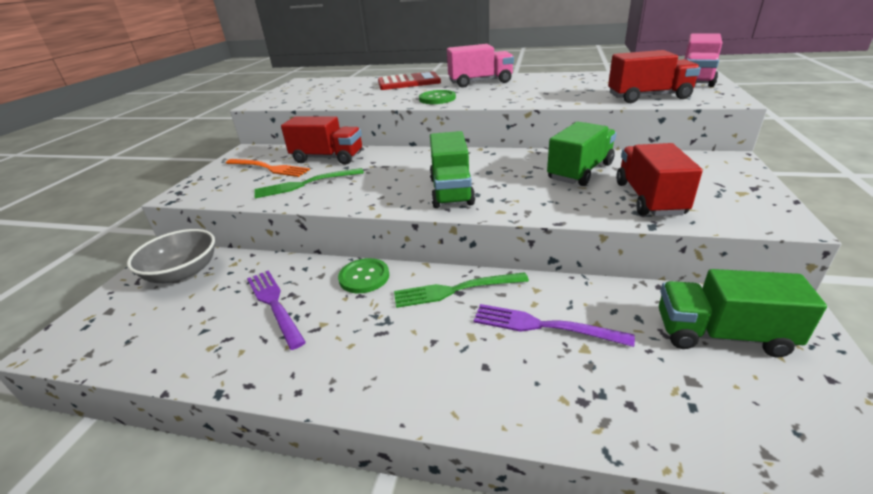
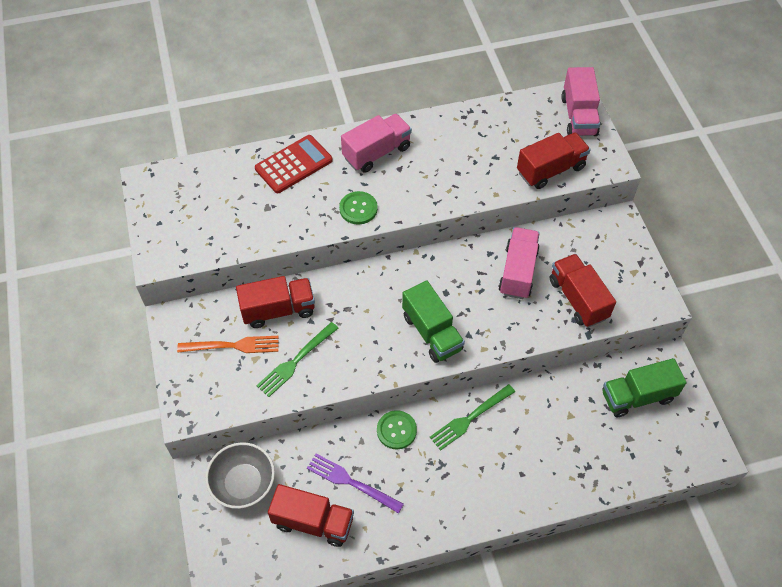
camera: 30 degrees left, 25 degrees up
purple fork [474,304,635,347] -> none
green truck [547,122,617,186] -> pink truck [498,227,540,299]
none -> red truck [268,484,354,547]

